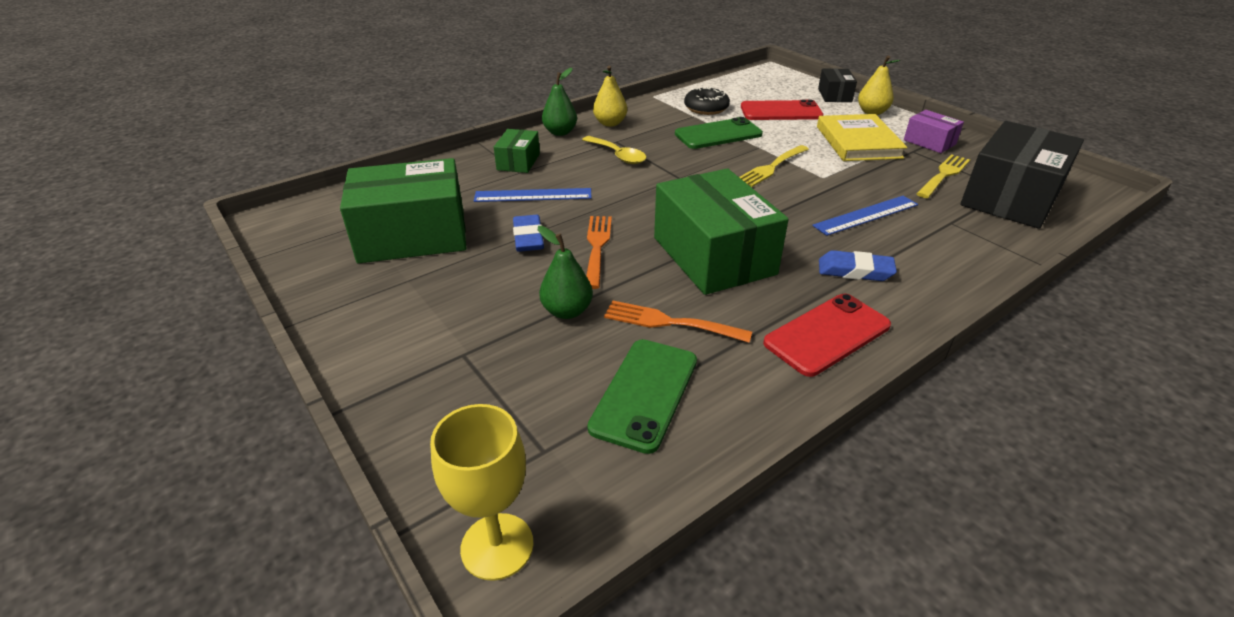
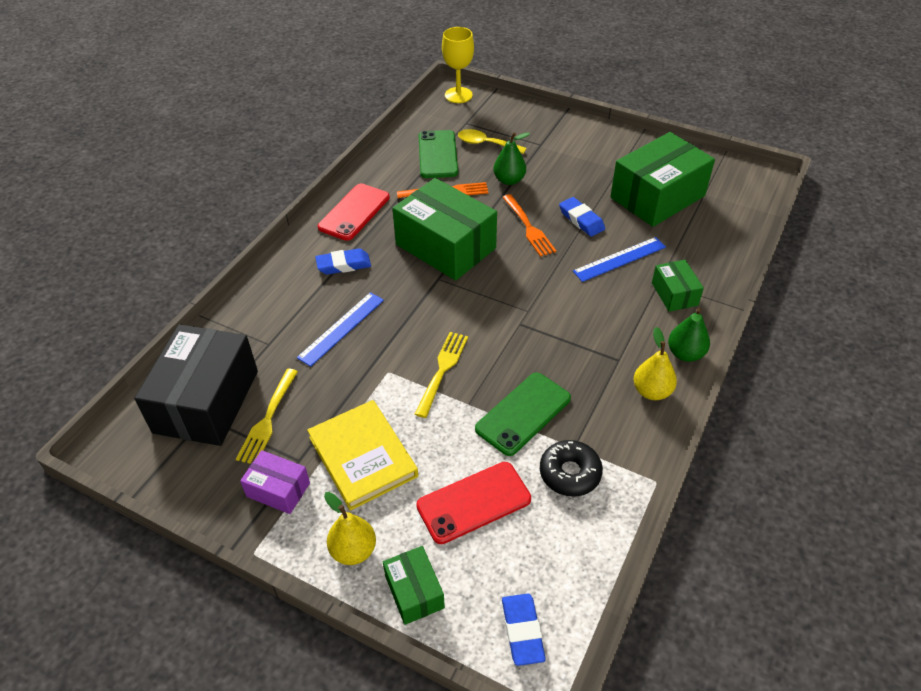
camera: 155 degrees right, 10 degrees up
yellow spoon [582,136,647,164] -> yellow spoon moved to [458,129,527,154]
black box [818,68,857,102] -> green box [383,546,445,625]
none -> blue eraser [502,593,546,666]

